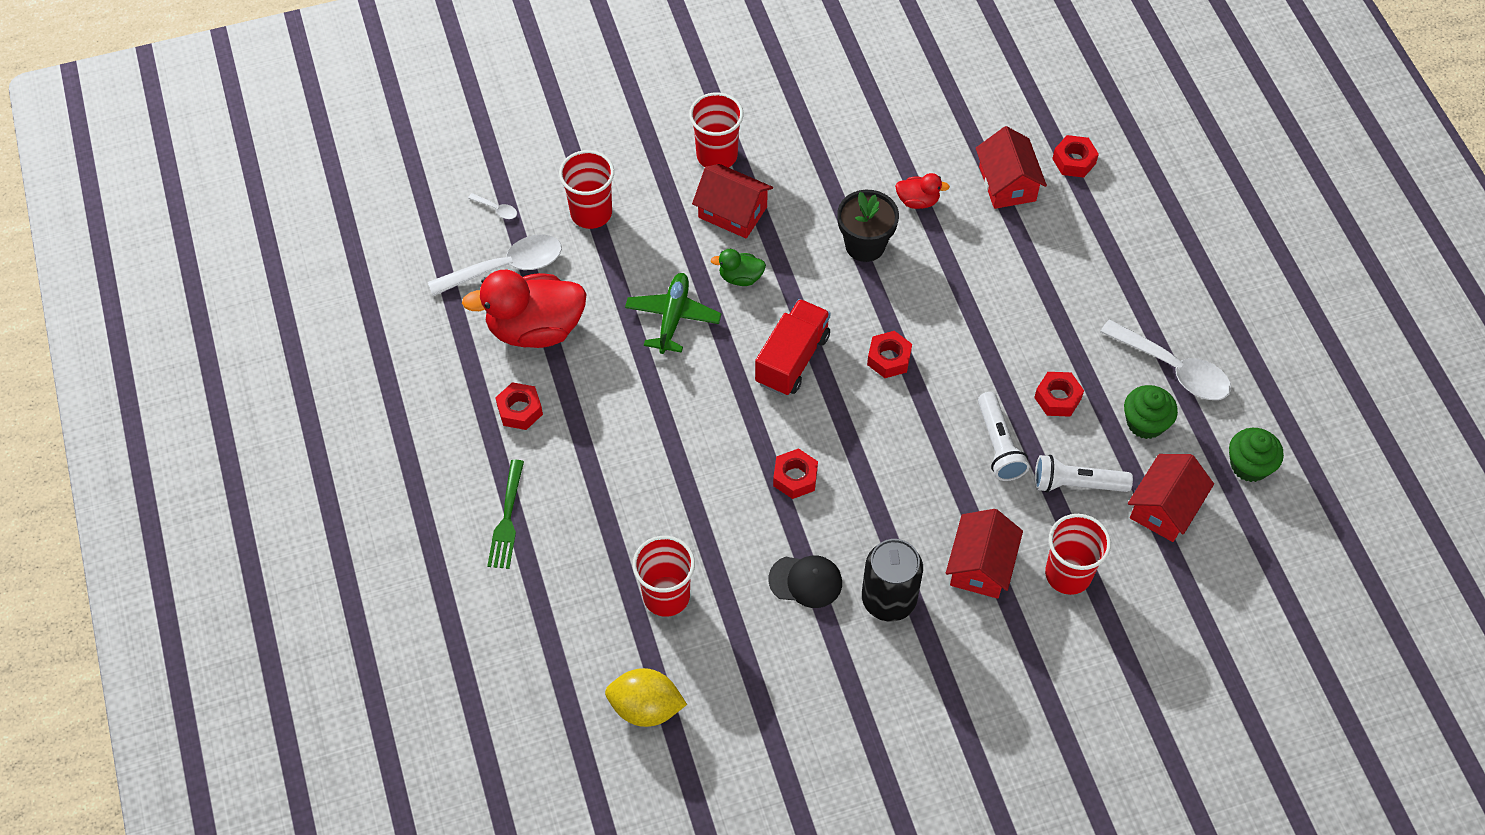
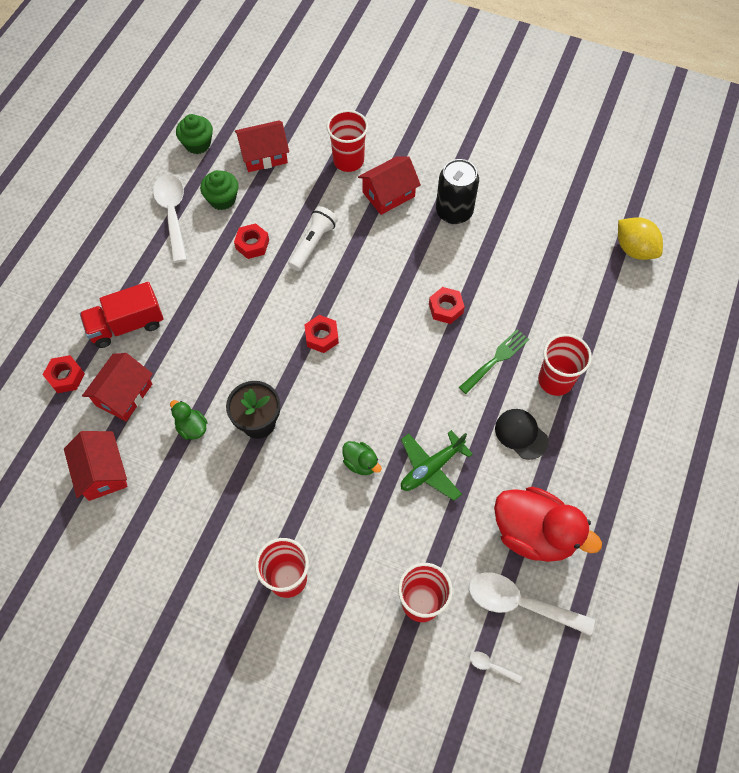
camera: 140 degrees left, 5 degrees up
white spoon [468,193,517,219] -> white spoon turned 45 degrees counterclockwise [470,652,522,684]
green fork [487,460,524,569] -> green fork moved to [459,329,529,394]
red nut [495,382,543,430] -> none
red cup [633,536,695,617] -> red cup moved to [538,334,592,396]
red house [692,164,773,238] -> red house moved to [64,431,128,501]
red truck [755,299,831,396] -> red truck moved to [80,282,164,348]
black cap [769,555,842,608] -> black cap moved to [495,409,549,460]
red duck [895,173,950,209] -> green duck [170,400,207,440]
white flashlight [1035,455,1133,493] -> none

